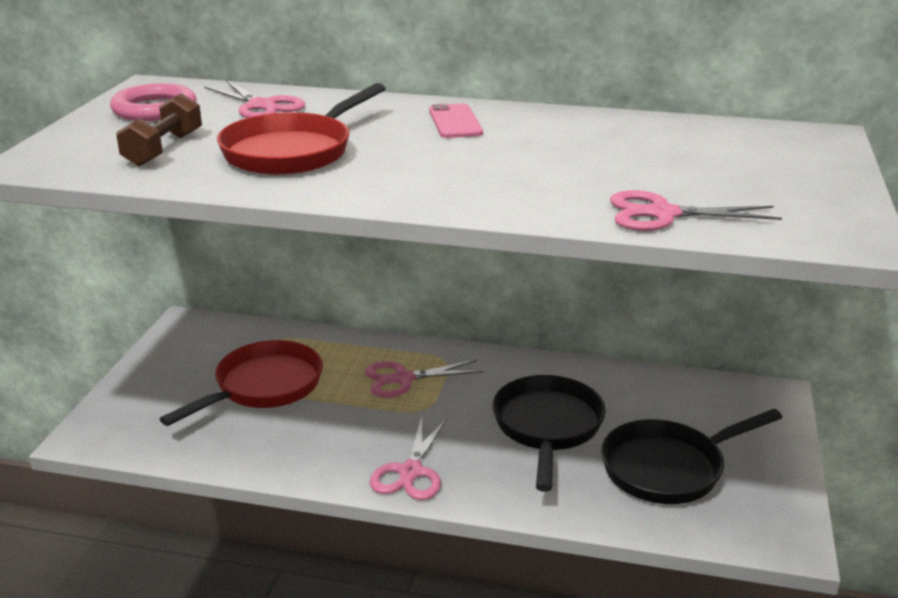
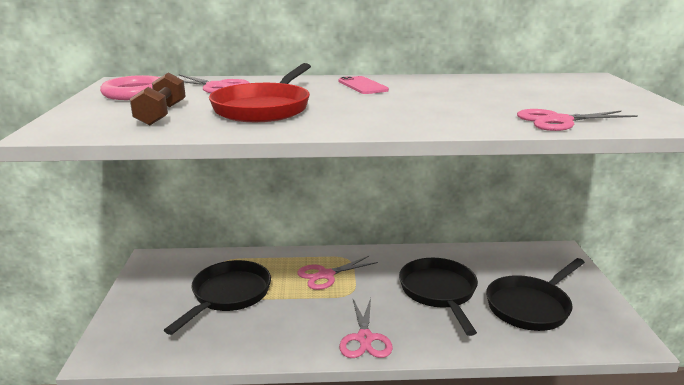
camera: 15 degrees left, 5 degrees down
red pan [160,340,323,426] -> black pan [164,260,271,335]

